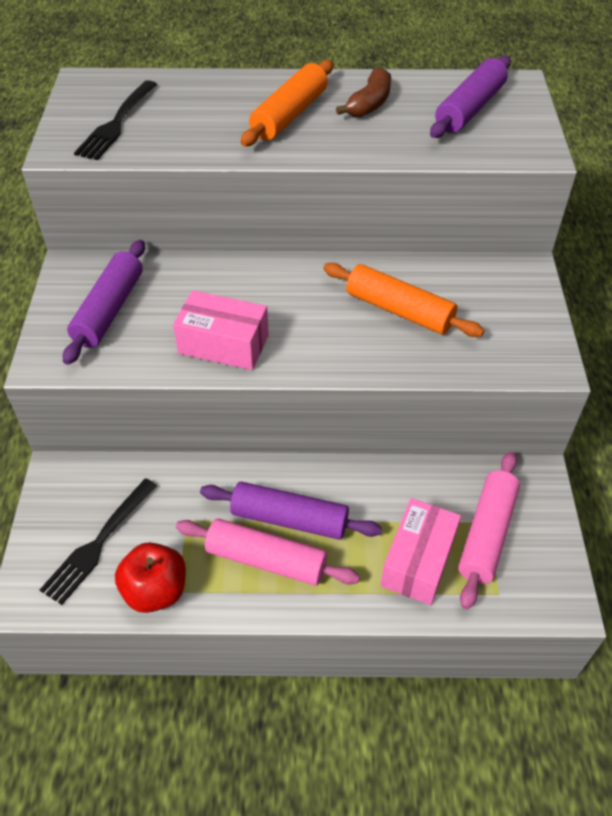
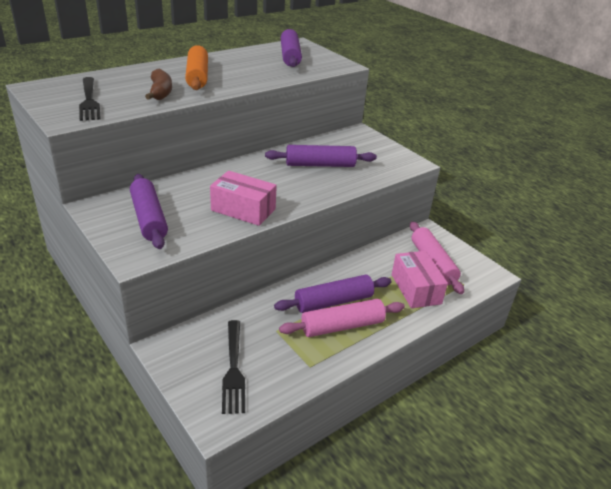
camera: 40 degrees left, 15 degrees down
red apple [115,542,186,613] -> none
pink box [173,290,269,370] -> pink box turned 45 degrees clockwise [210,171,277,226]
orange rolling pin [323,263,484,337] -> purple rolling pin [265,145,377,167]
brown banana [336,67,391,117] -> brown banana moved to [145,68,172,100]

